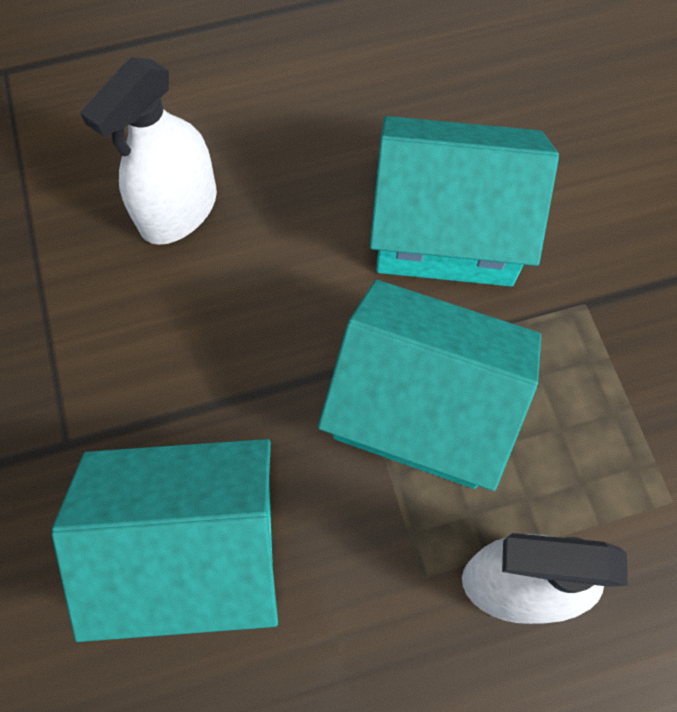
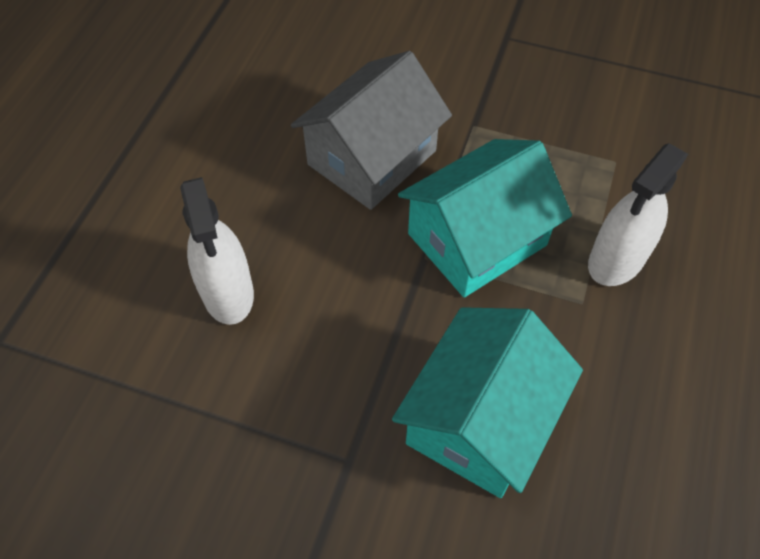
camera: 55 degrees left, 10 degrees down
turquoise house [370,116,559,287] -> grey house [291,51,452,210]

